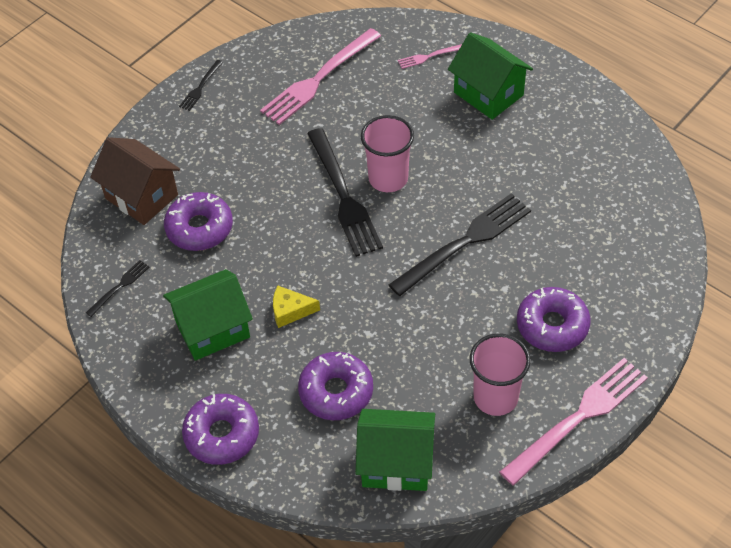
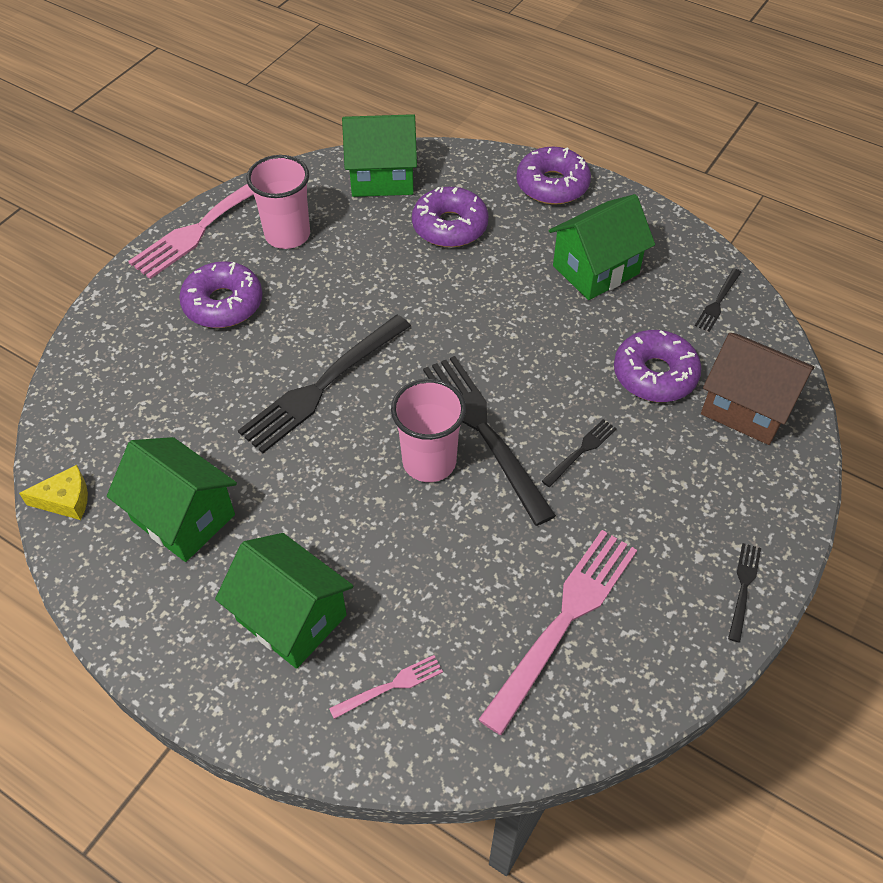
camera: 170 degrees right, 0 degrees up
yellow cheese [273,286,320,328] -> yellow cheese moved to [19,465,88,520]
none -> green house [107,437,237,562]
none -> black fork [542,419,617,487]

